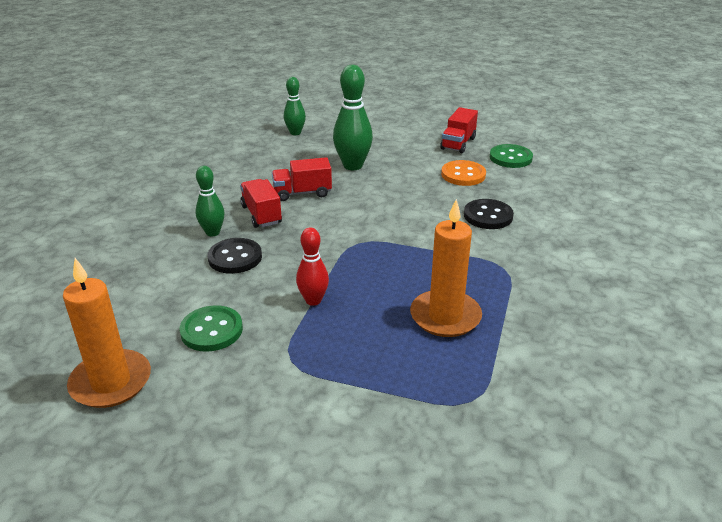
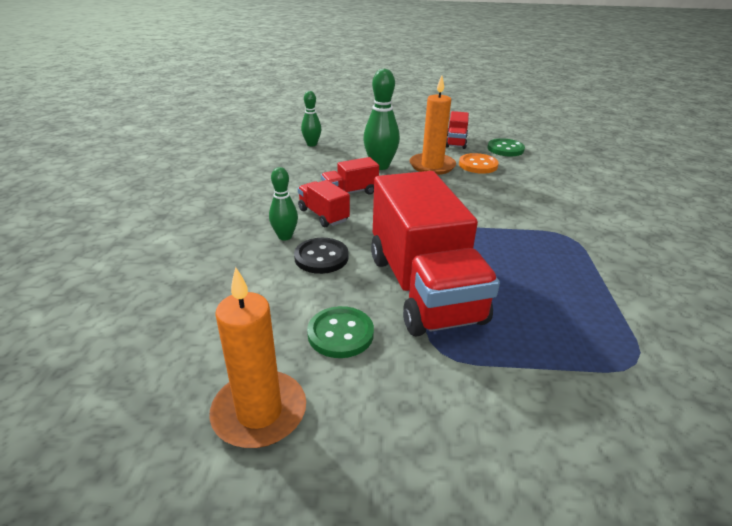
camera: 15 degrees left, 0 degrees up
red bowling pin [296,227,329,306] -> red truck [371,171,500,337]
orange candle [410,199,482,337] -> orange candle moved to [410,75,456,175]
black button [464,199,514,229] -> none

